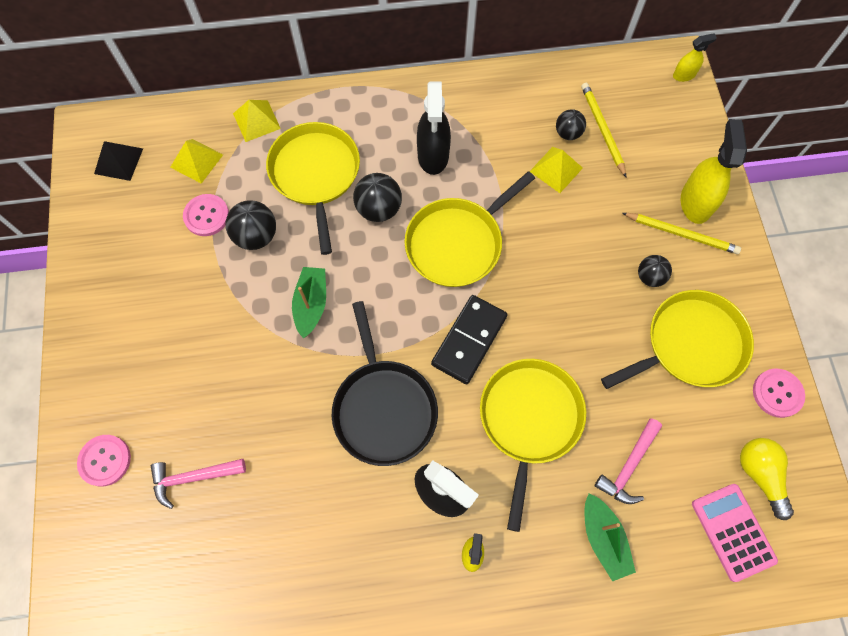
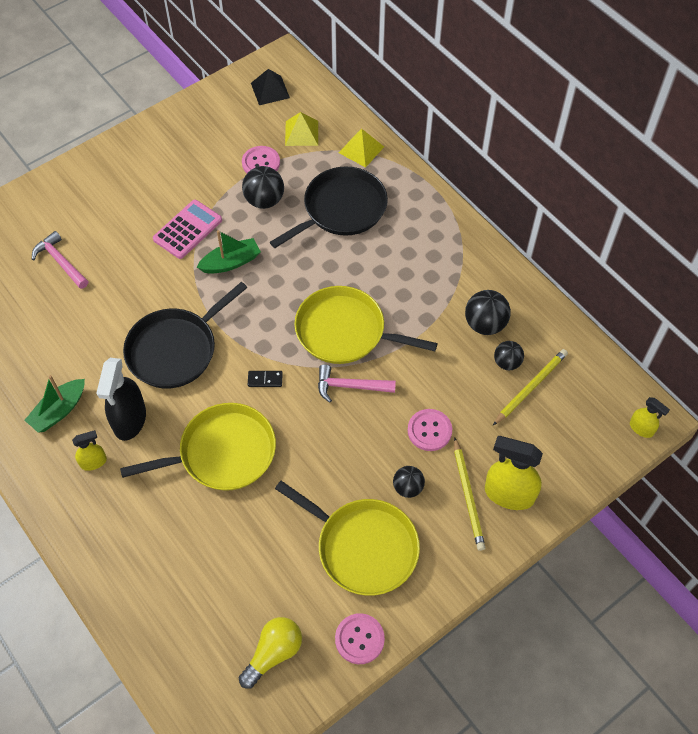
camera: 60 degrees right, 10 degrees down
pink button [77,435,131,487] -> pink button moved to [408,409,452,451]
yellow pan [266,122,360,255] -> black pan [270,166,388,248]
black ball [353,173,402,222] -> black ball moved to [465,290,511,335]
black spray bottle [417,81,451,175] -> none
black domino [431,295,508,384] -> black domino [248,371,283,387], size x0.45
yellow pyramid [529,147,583,193] -> none
green boat [585,493,636,581] -> green boat moved to [24,375,85,433]
pink hammer [595,418,662,504] -> pink hammer moved to [318,364,396,403]
yellow spray bottle [681,119,747,224] -> yellow spray bottle turned 135 degrees counterclockwise [485,436,543,510]
pink calculator [692,484,778,582] -> pink calculator moved to [153,200,222,259]

